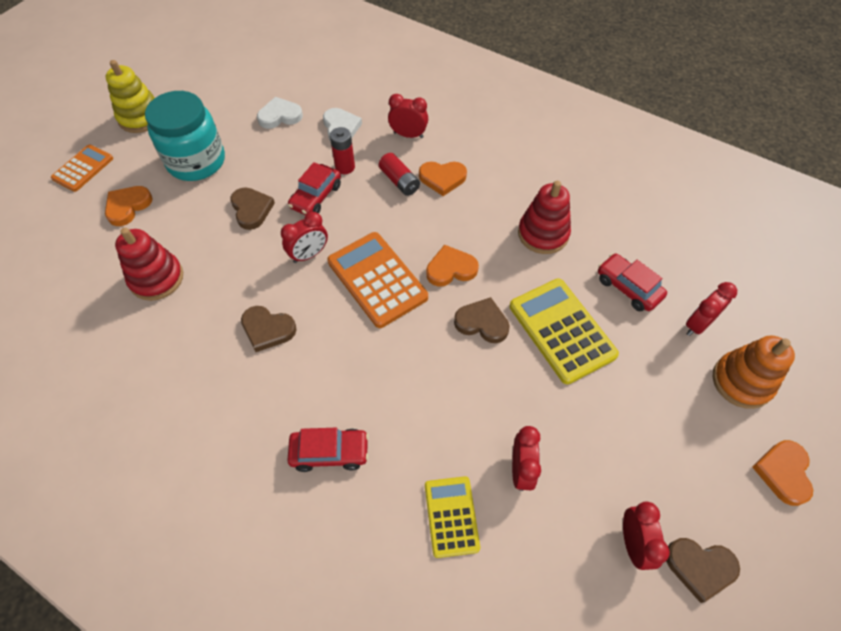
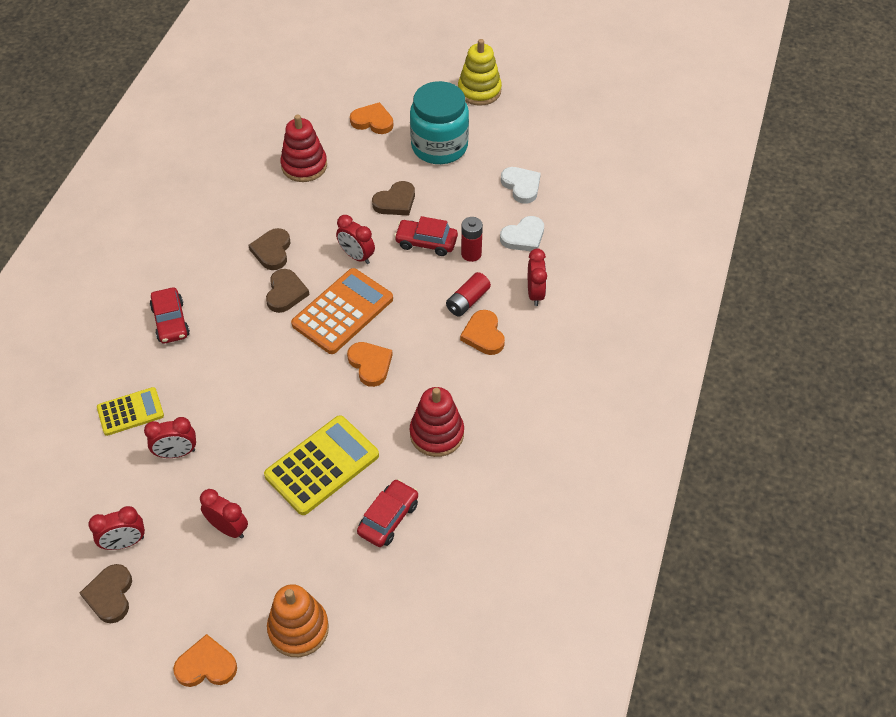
camera: 75 degrees right, 5 degrees down
orange calculator [51,145,113,192] -> none
brown heart [454,297,510,343] -> brown heart moved to [266,269,310,313]
red clock [686,282,737,336] -> red clock moved to [200,489,248,539]

